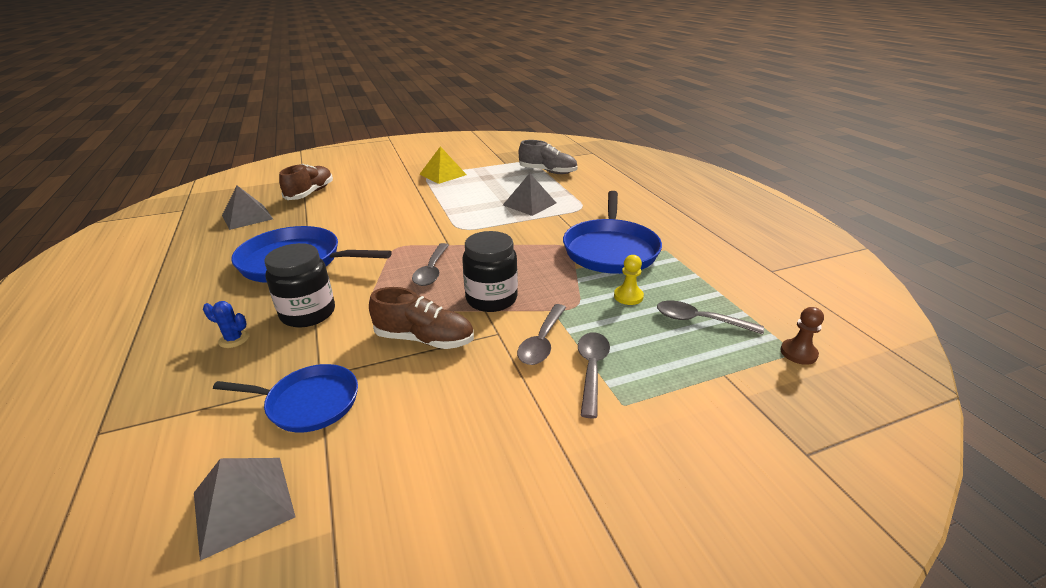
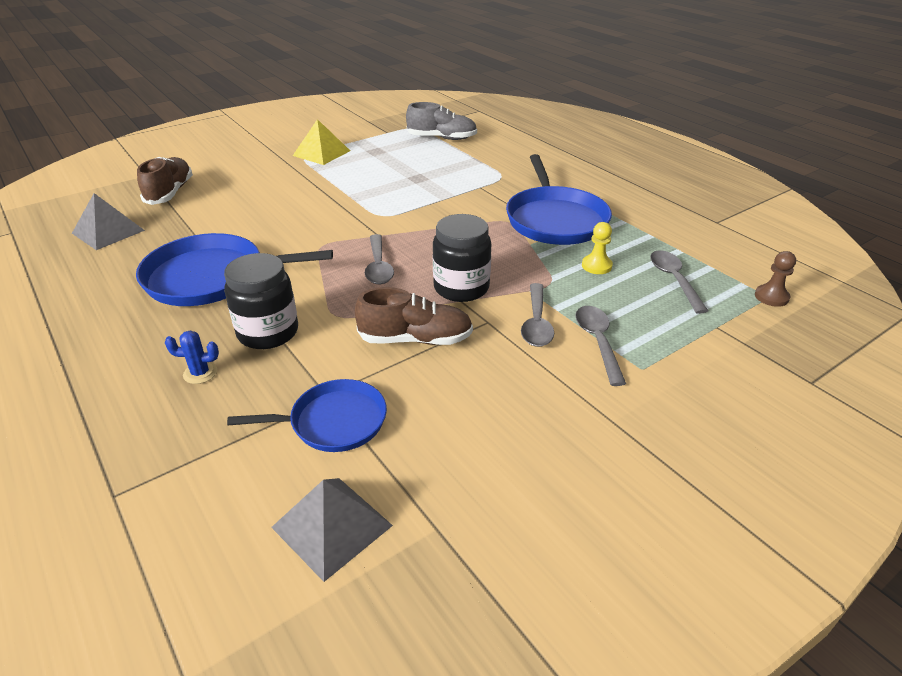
camera: 15 degrees left, 5 degrees up
grey pyramid [503,173,556,216] -> none
grey spoon [657,301,764,334] -> grey spoon turned 75 degrees clockwise [650,250,708,314]

